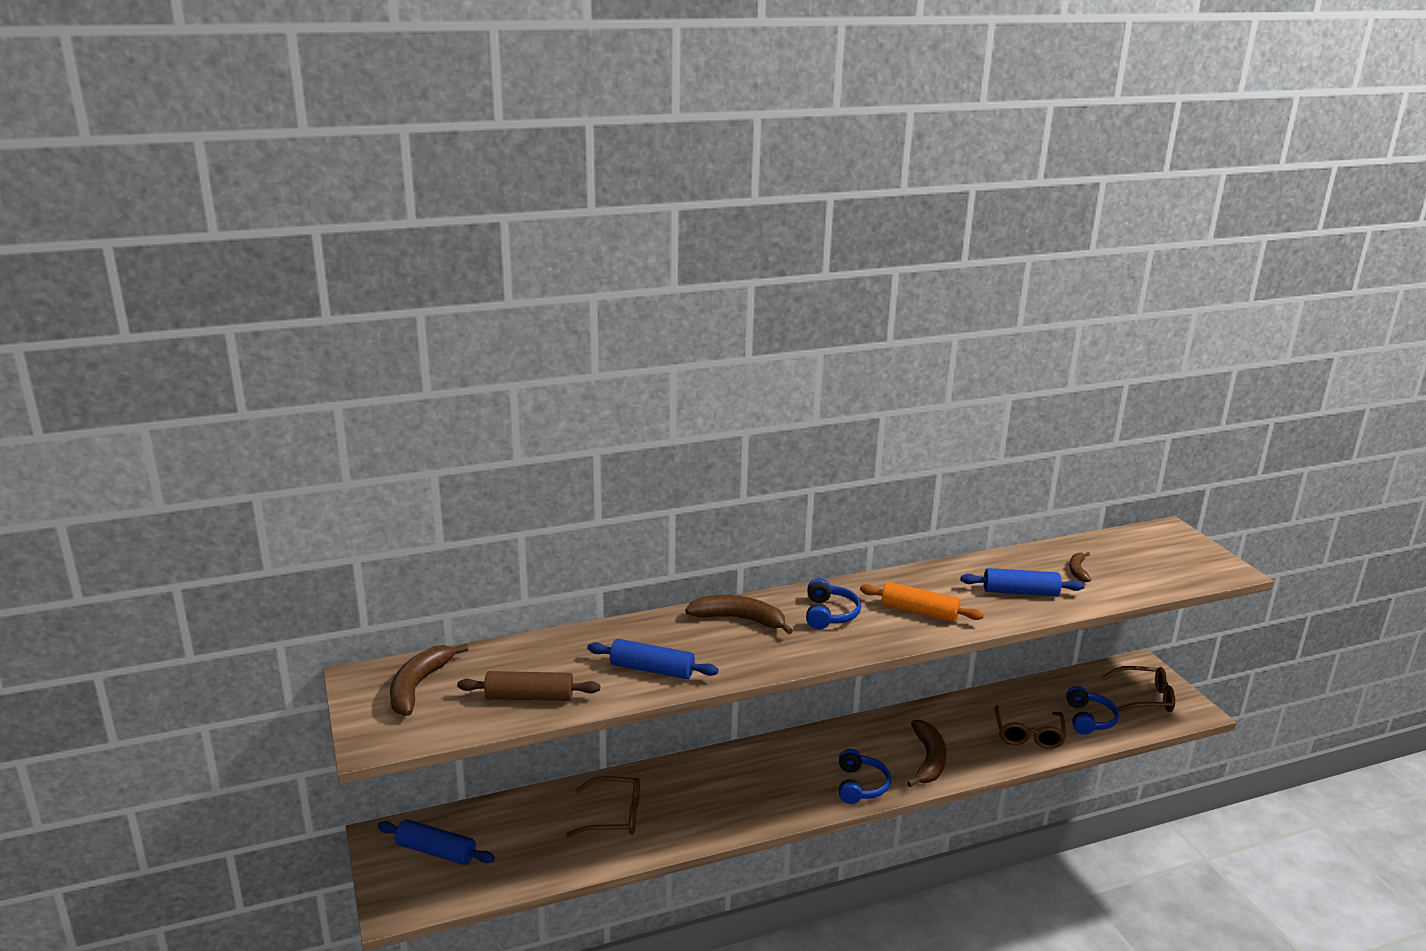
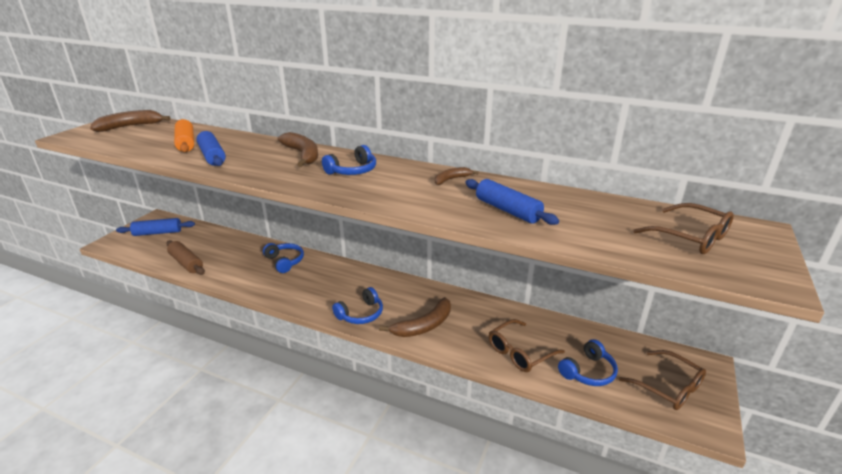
camera: 45 degrees right, 5 degrees up
blue rolling pin [377,819,495,865] -> blue rolling pin turned 75 degrees counterclockwise [116,218,195,236]
brown rolling pin [457,671,600,701] -> brown rolling pin moved to [166,240,205,275]
brown glasses [566,776,640,837] -> brown glasses moved to [633,203,734,254]
orange rolling pin [860,582,984,622] -> orange rolling pin moved to [174,119,194,152]
brown banana [1069,552,1091,582] -> brown banana moved to [435,167,479,185]
none -> blue headphones [263,243,304,273]

